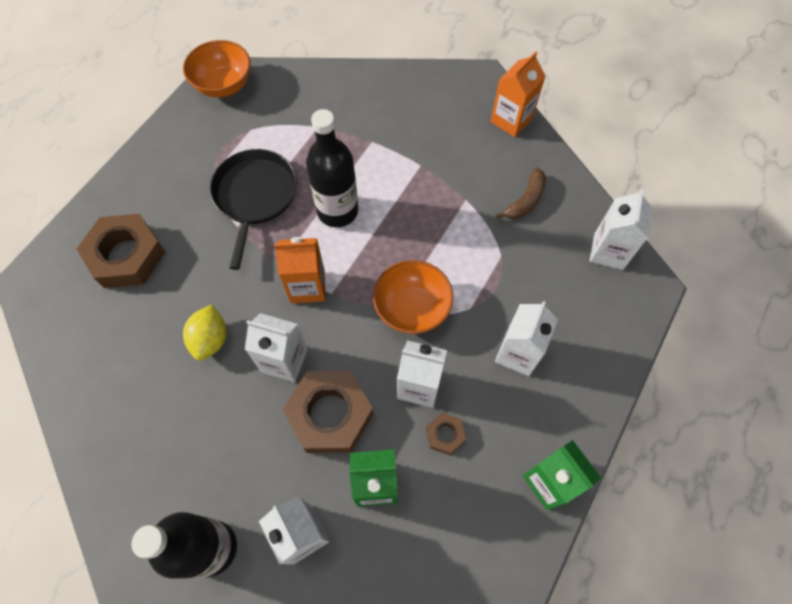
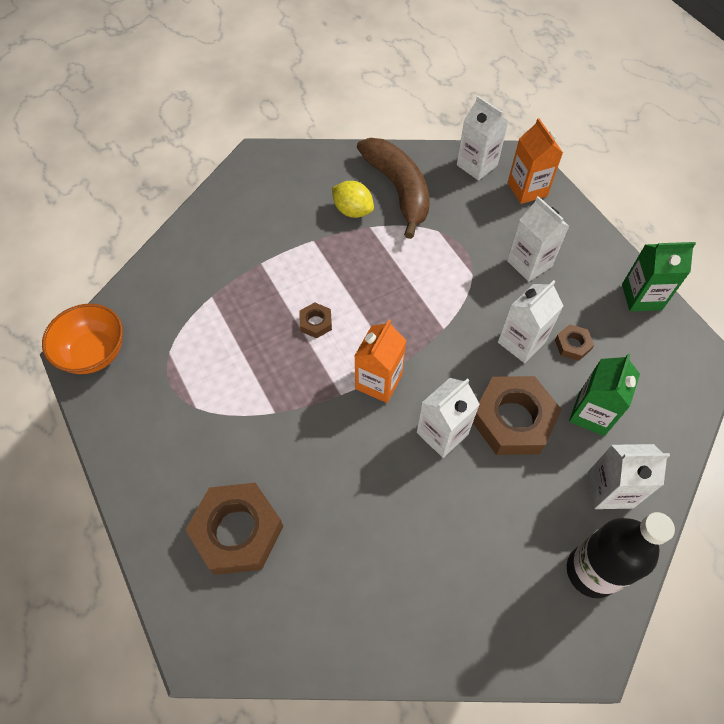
camera: 60 degrees left, 5 degrees down
yellow lemon [183,304,226,361] -> yellow lemon moved to [332,181,374,218]
black pan [210,149,297,270] -> none
black bottle [306,109,358,227] -> brown nut [299,302,332,338]
orange bowl [373,260,454,334] -> none
orange carton [490,51,546,137] -> orange carton moved to [507,118,563,204]
brown banana [496,168,546,219] -> brown banana [357,138,430,239], size x1.92

